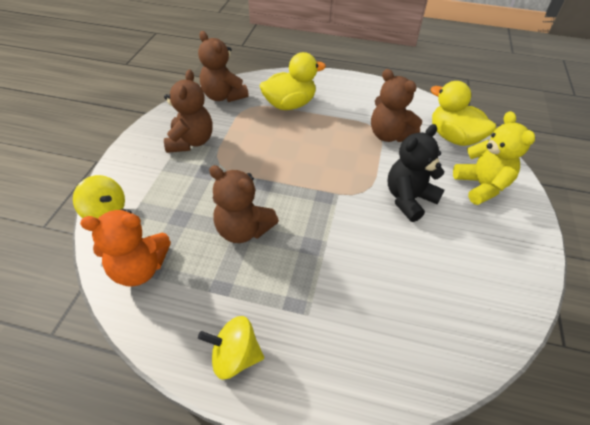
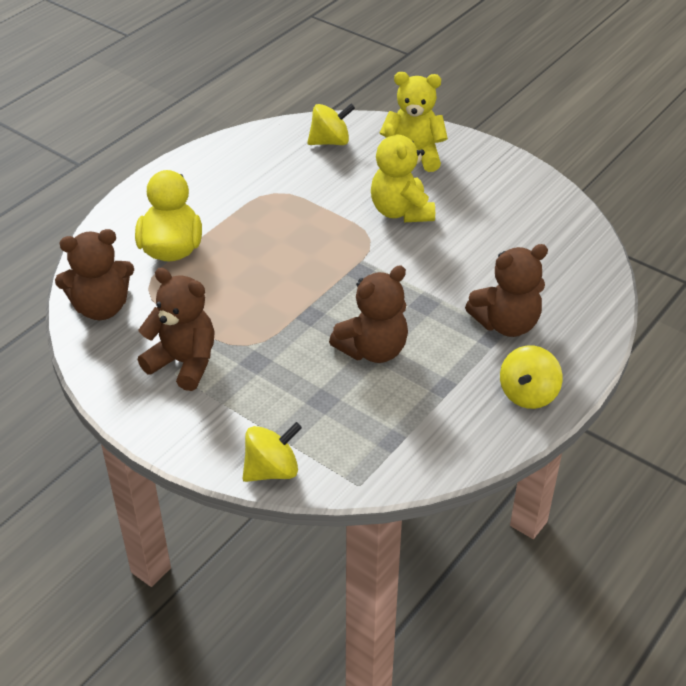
camera: 65 degrees left, 5 degrees down
orange teddy bear [80,209,171,287] -> none
brown teddy bear [371,69,422,142] -> brown teddy bear moved to [465,244,548,337]
black teddy bear [388,124,444,222] -> yellow teddy bear [371,123,435,222]
yellow duck [430,81,496,146] -> yellow spinning top [307,103,355,145]

